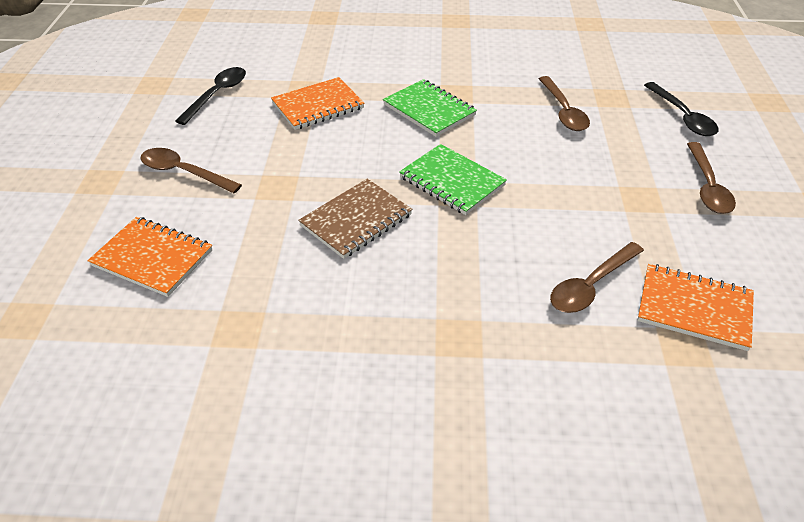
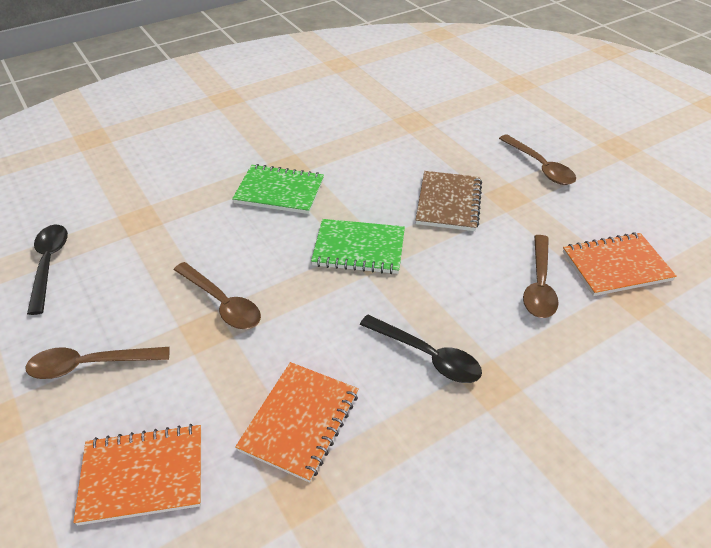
camera: 35 degrees left, 0 degrees up
orange notebook [271,77,364,130] -> orange notebook moved to [235,362,359,483]
brown notebook [298,179,413,259] -> brown notebook moved to [416,171,482,231]
brown spoon [539,76,590,131] -> brown spoon moved to [174,262,261,329]
black spoon [644,82,719,136] -> black spoon moved to [360,314,482,383]

